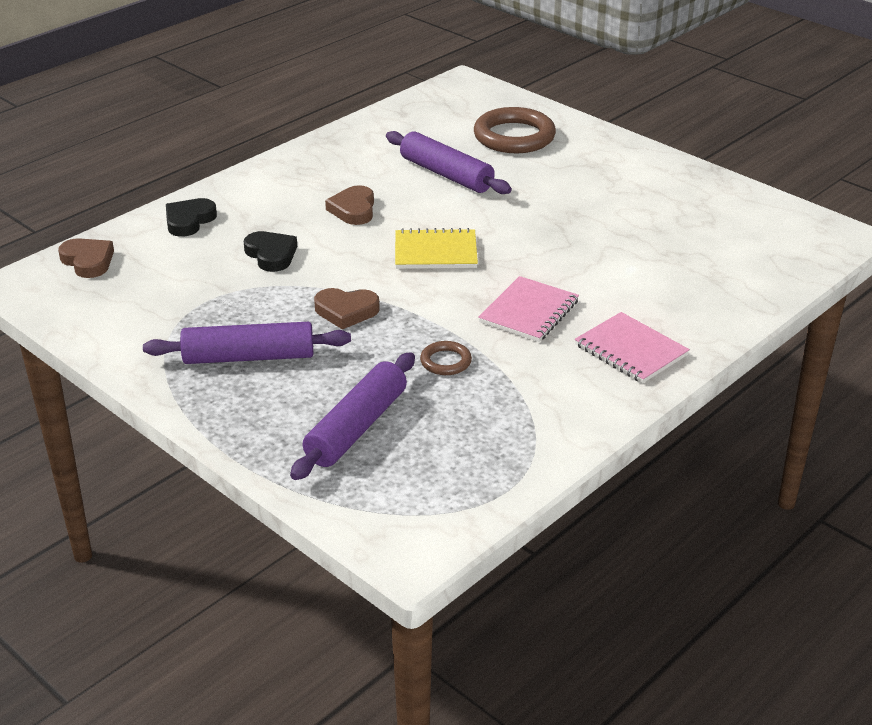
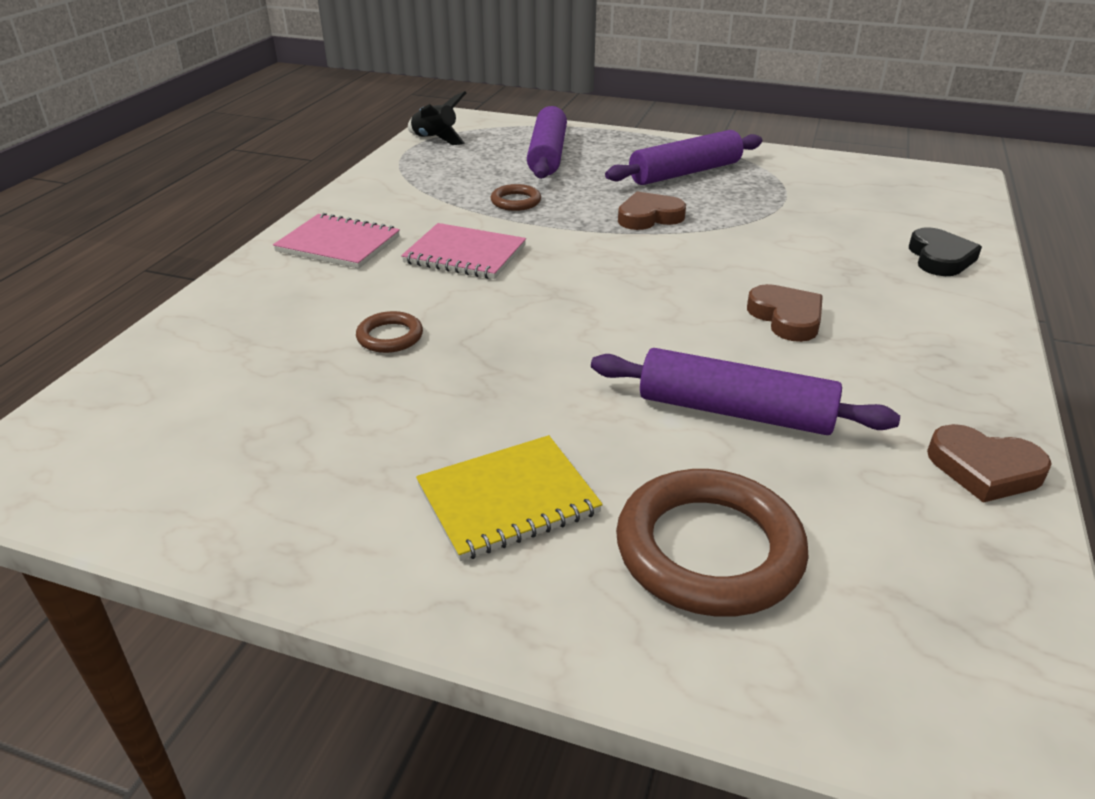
camera: 155 degrees right, 0 degrees up
brown heart [58,238,114,278] -> brown heart moved to [927,424,1052,503]
black heart [244,231,297,272] -> none
yellow notebook [395,228,478,269] -> yellow notebook moved to [416,435,603,561]
pink notebook [478,276,579,342] -> pink notebook turned 75 degrees counterclockwise [401,223,526,279]
none -> brown ring [356,311,423,353]
none -> black rocket [408,91,466,145]

